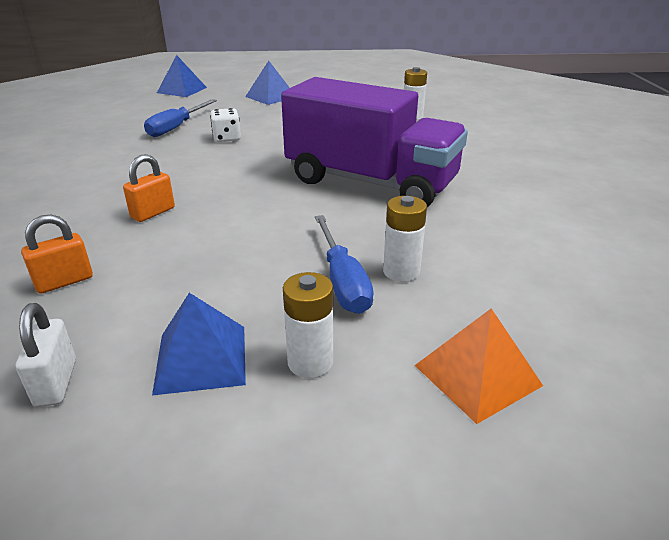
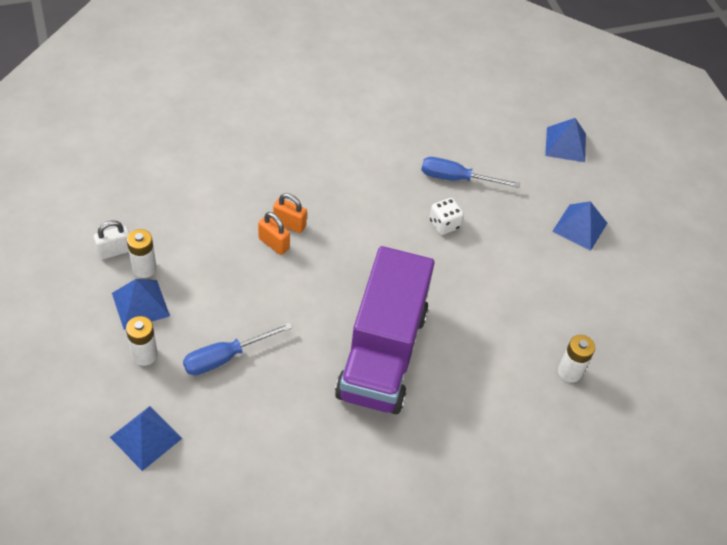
camera: 70 degrees right, 20 degrees up
orange padlock [21,215,93,294] -> orange padlock moved to [258,212,290,255]
white battery [383,196,427,282] -> white battery moved to [127,229,157,278]
orange pyramid [415,308,543,424] -> blue pyramid [110,406,182,471]

